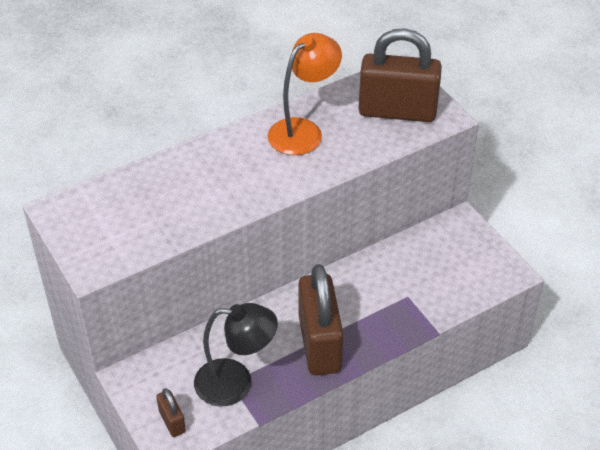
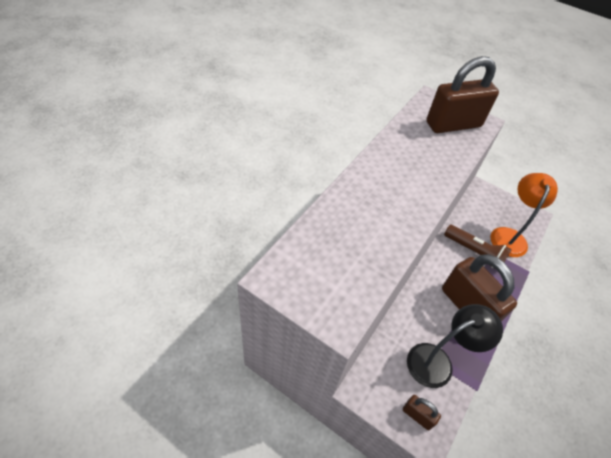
camera: 30 degrees left, 5 degrees up
orange lamp [268,33,342,155] -> orange lamp moved to [491,173,558,257]
none -> brown flashlight [444,225,512,268]

